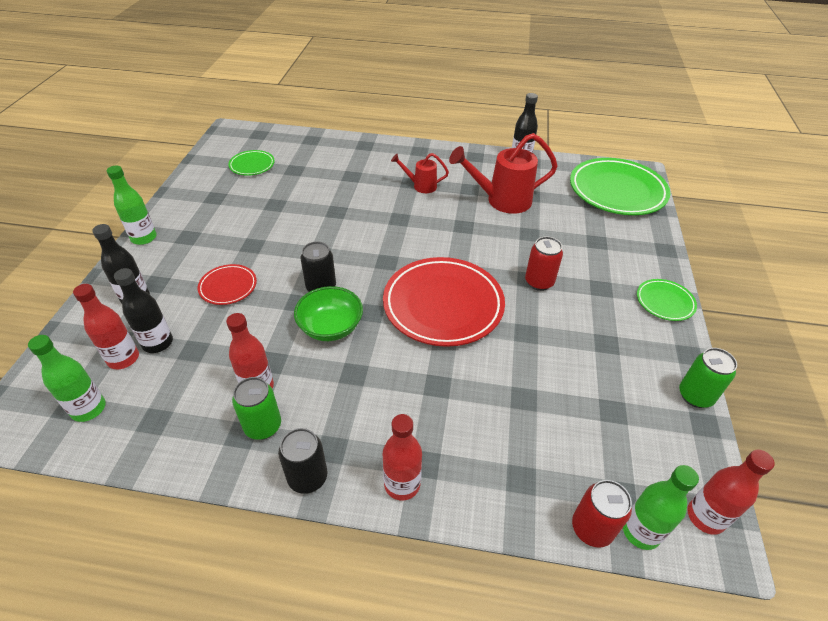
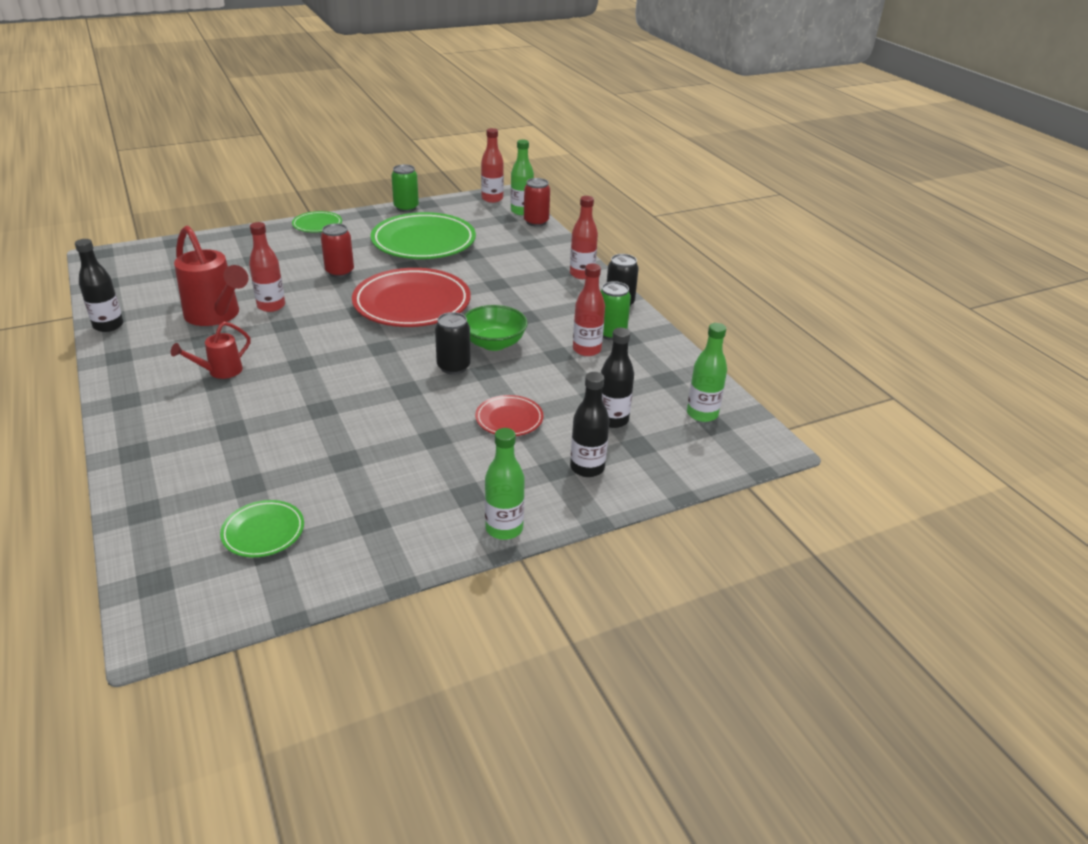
camera: 125 degrees left, 10 degrees down
red bottle [73,284,139,369] -> red bottle moved to [249,222,285,312]
red watering can [391,153,449,193] -> red watering can turned 75 degrees clockwise [171,322,250,379]
green plate [570,158,670,215] -> green plate moved to [370,212,476,259]

